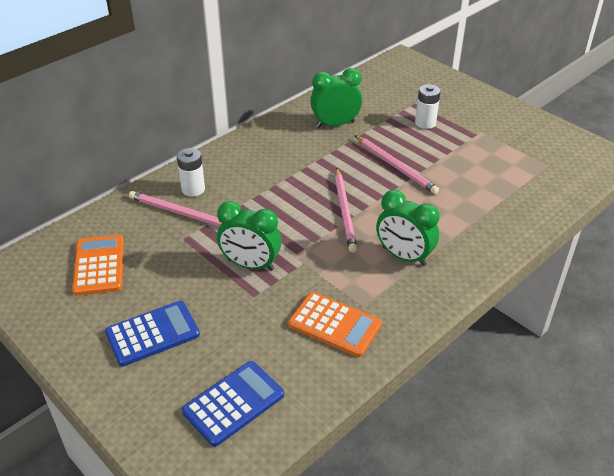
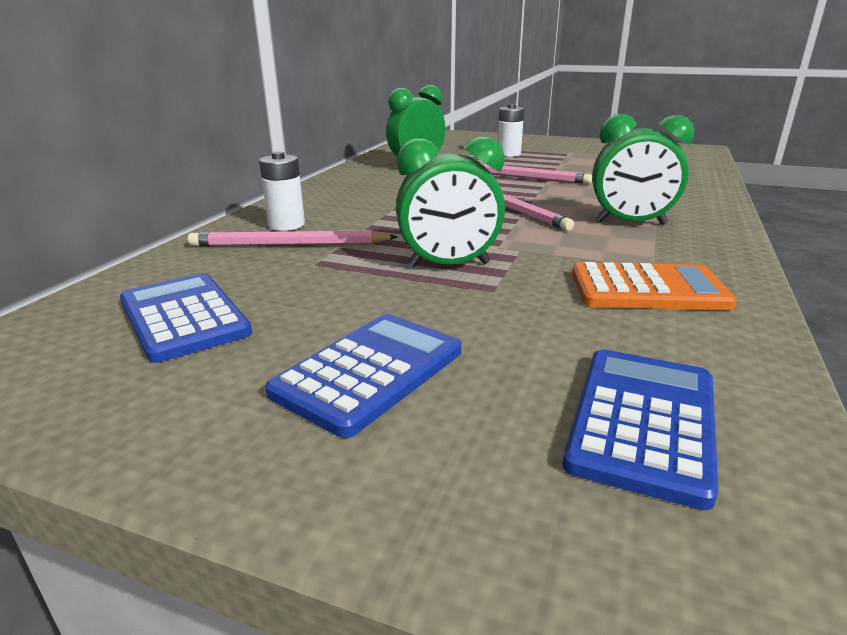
camera: 25 degrees left, 15 degrees down
orange calculator [72,235,124,296] -> blue calculator [120,273,252,363]

